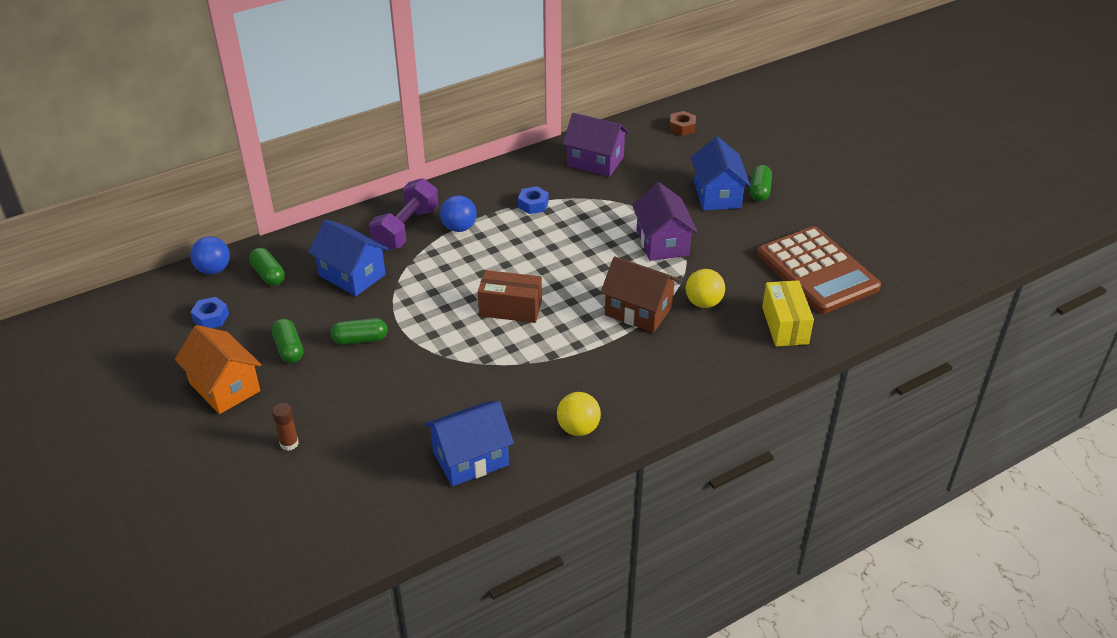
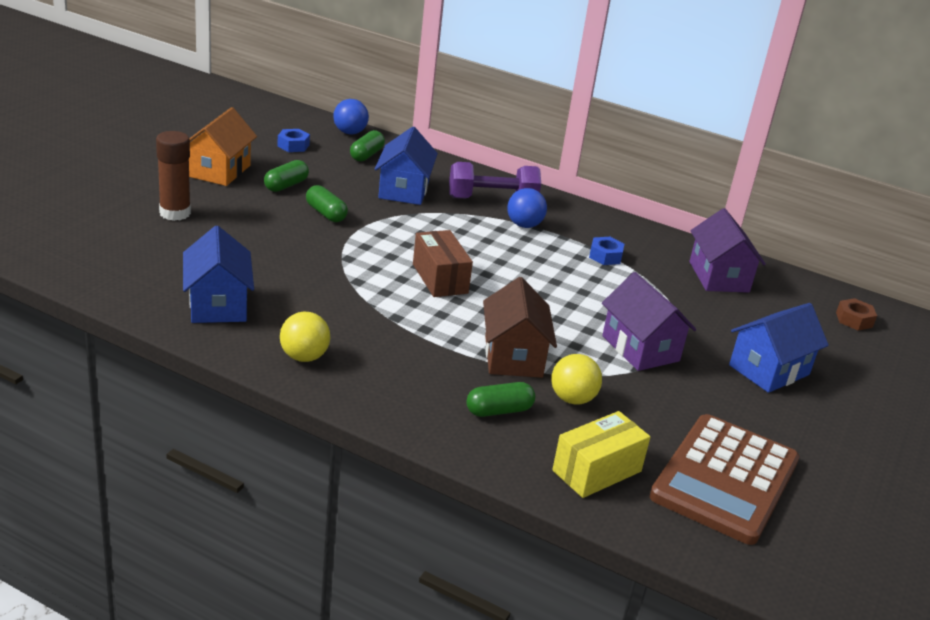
camera: 55 degrees right, 10 degrees down
brown glue stick [272,403,299,451] -> brown glue stick [156,131,191,221], size x1.75
blue house [425,401,514,486] -> blue house turned 45 degrees clockwise [183,226,254,323]
purple house [632,182,698,261] -> purple house turned 75 degrees counterclockwise [602,272,696,371]
green capsule [750,165,772,202] -> green capsule moved to [466,382,535,417]

